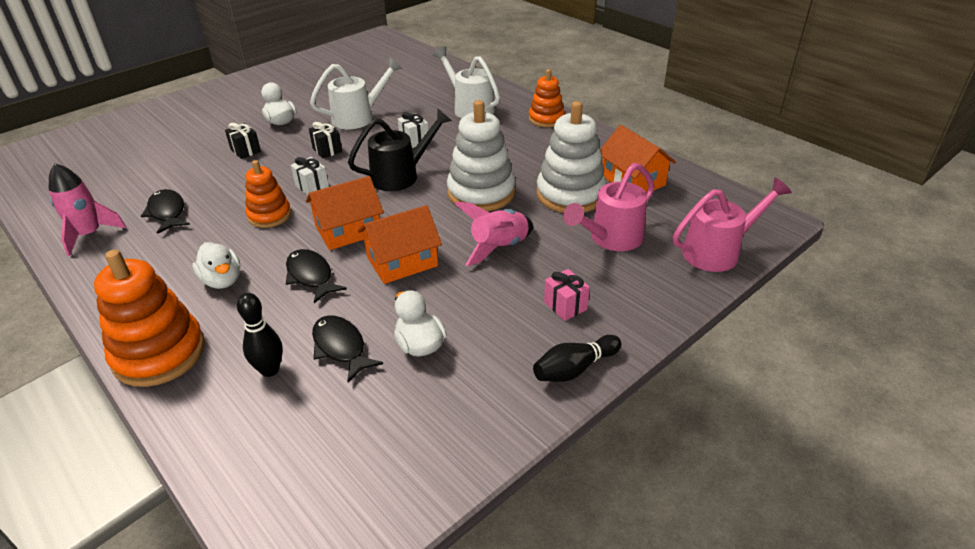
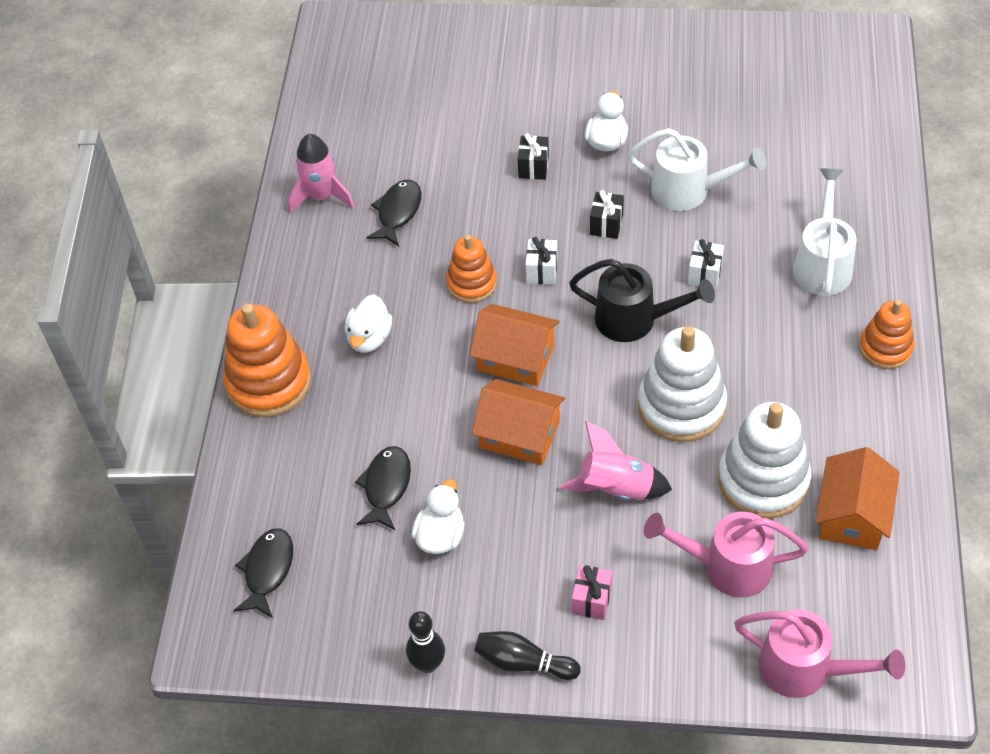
camera: 50 degrees right, 15 degrees up
black bowling pin [237,293,283,377] -> black bowling pin moved to [406,611,445,673]
black fish [286,249,347,303] -> black fish moved to [233,528,293,618]

